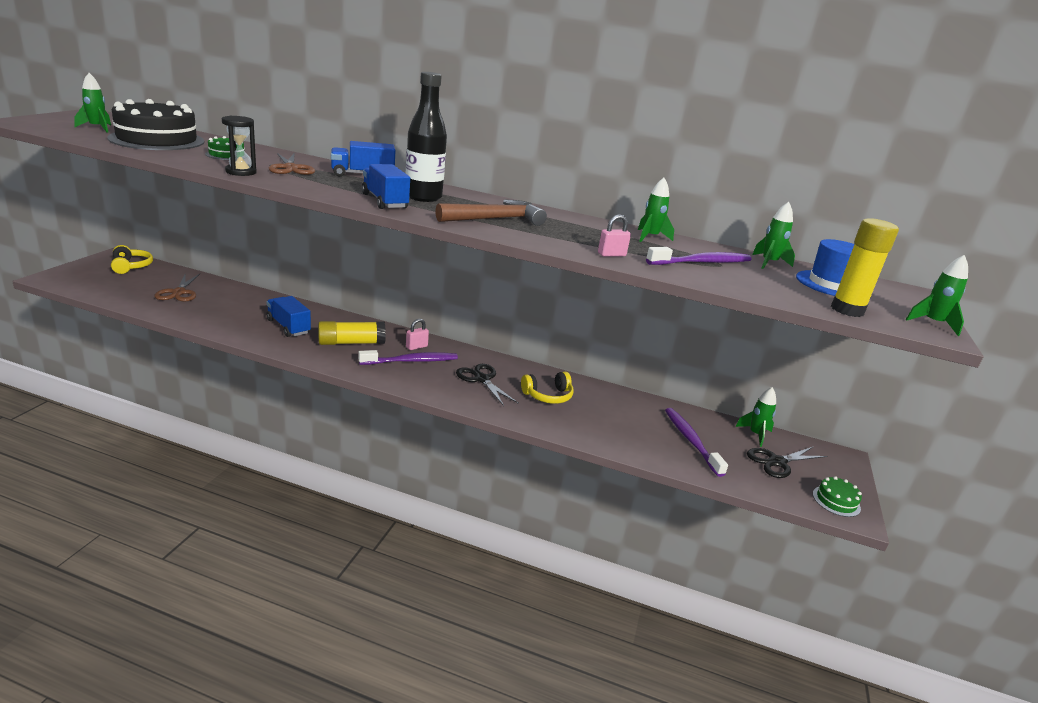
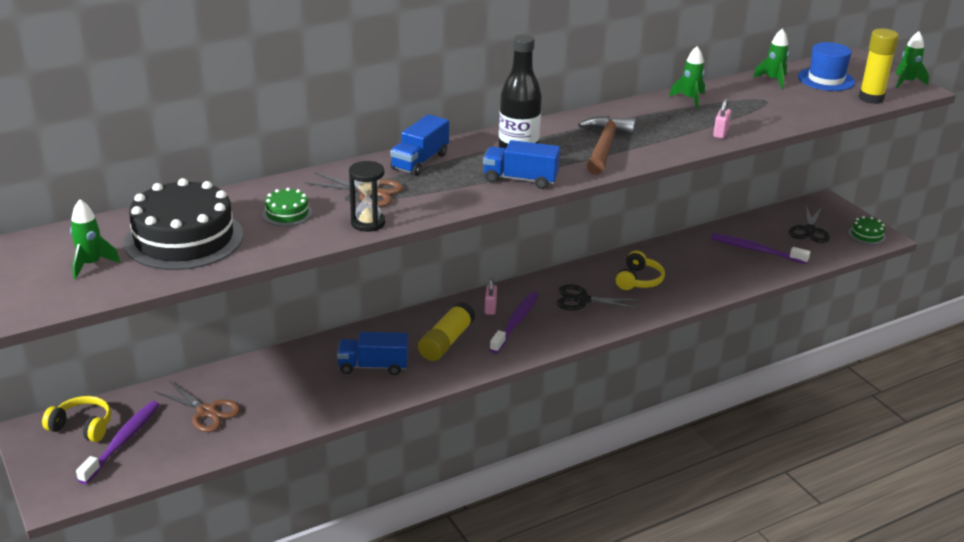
camera: 45 degrees left, 5 degrees up
purple toothbrush [646,247,752,265] -> purple toothbrush moved to [76,401,160,484]
green rocket [735,387,776,447] -> none

